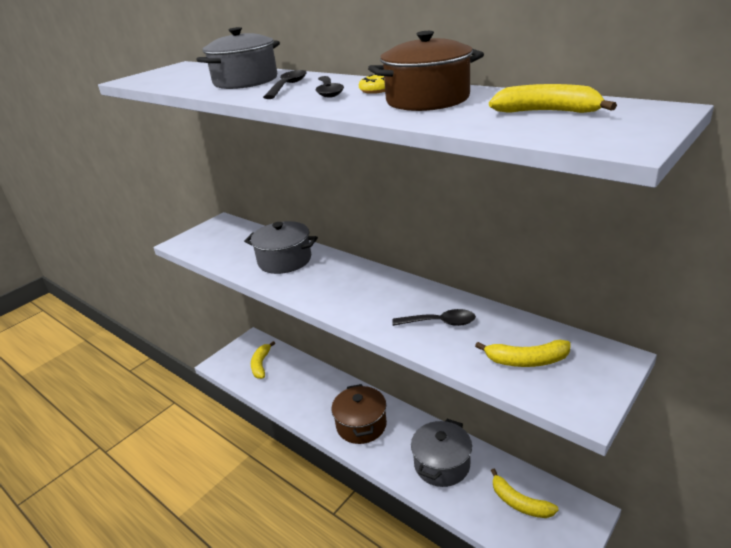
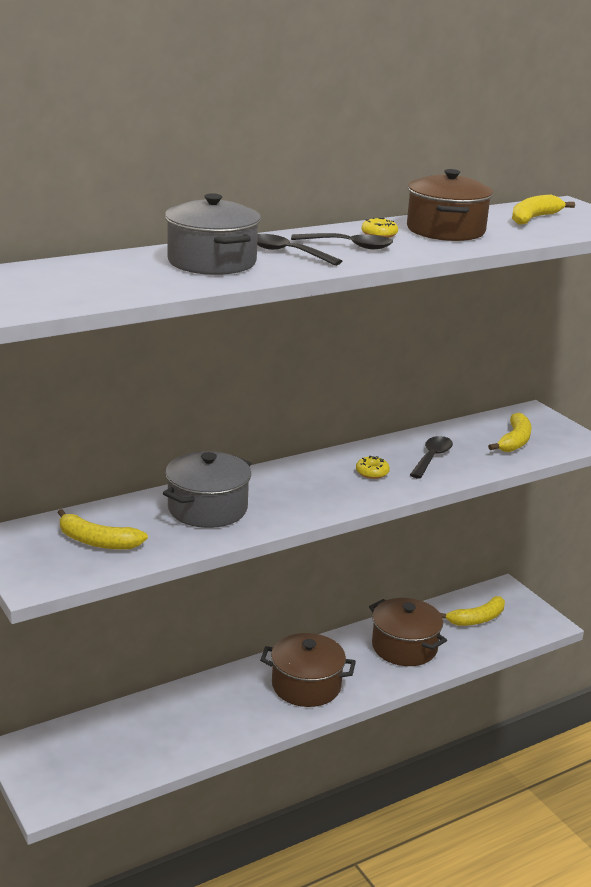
camera: 75 degrees left, 5 degrees down
yellow banana [251,341,275,379] -> yellow banana moved to [58,509,148,550]
grey pot [411,419,472,487] -> brown pot [369,598,447,666]
none -> yellow donut [356,456,390,479]

